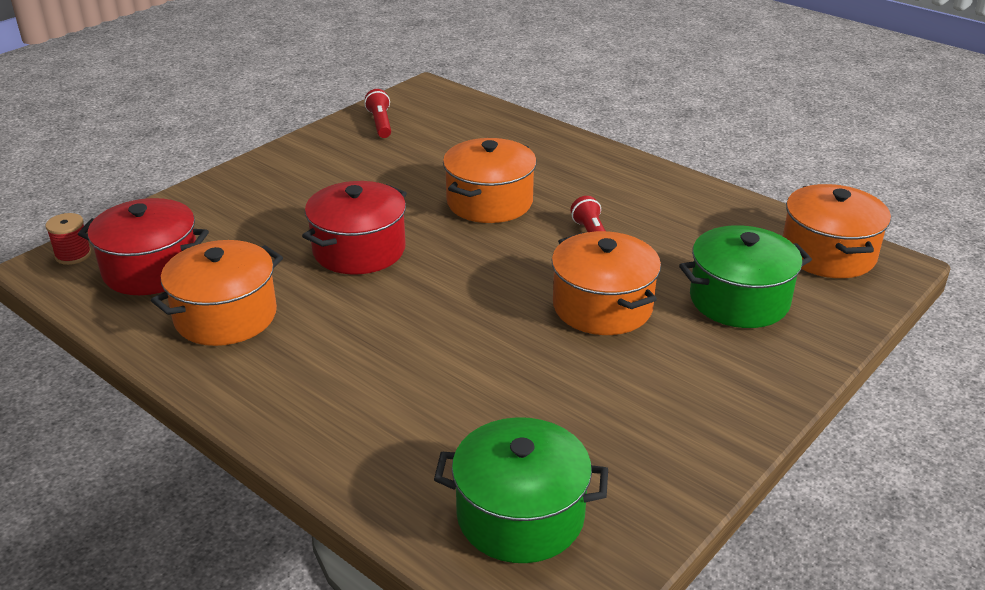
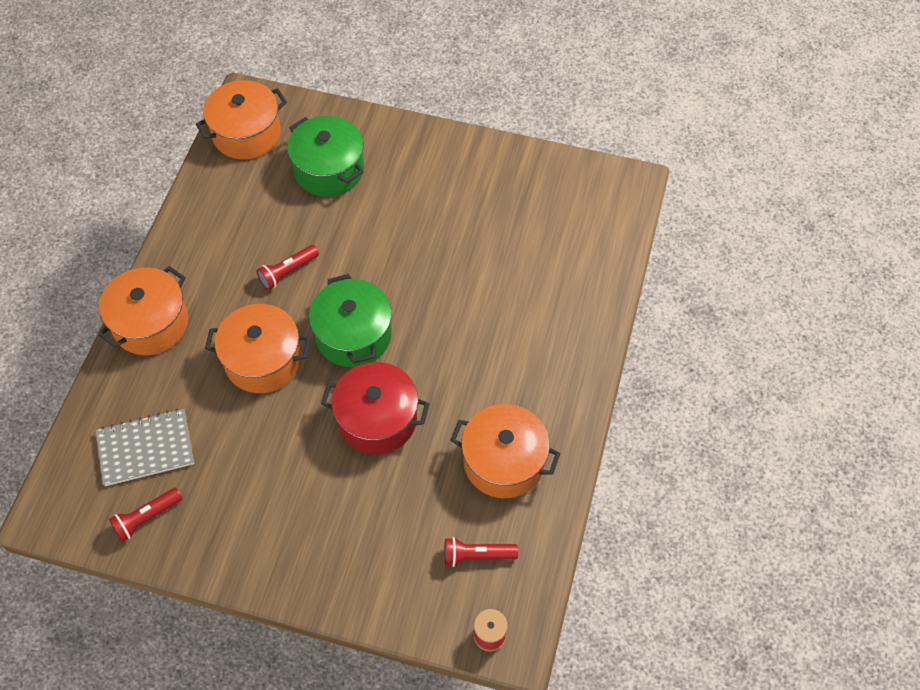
camera: 115 degrees left, 25 degrees up
red pot [78,198,209,295] -> red flashlight [444,537,518,567]
green pot [434,417,608,563] -> green pot moved to [309,274,392,367]
orange pot [552,231,661,335] -> orange pot moved to [99,266,188,355]
none -> grey notebook [95,409,194,486]

